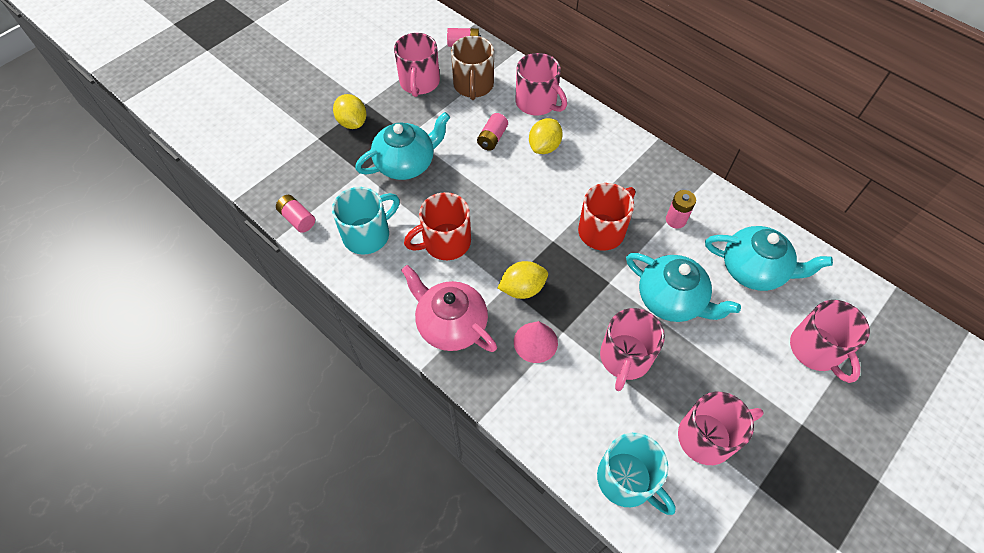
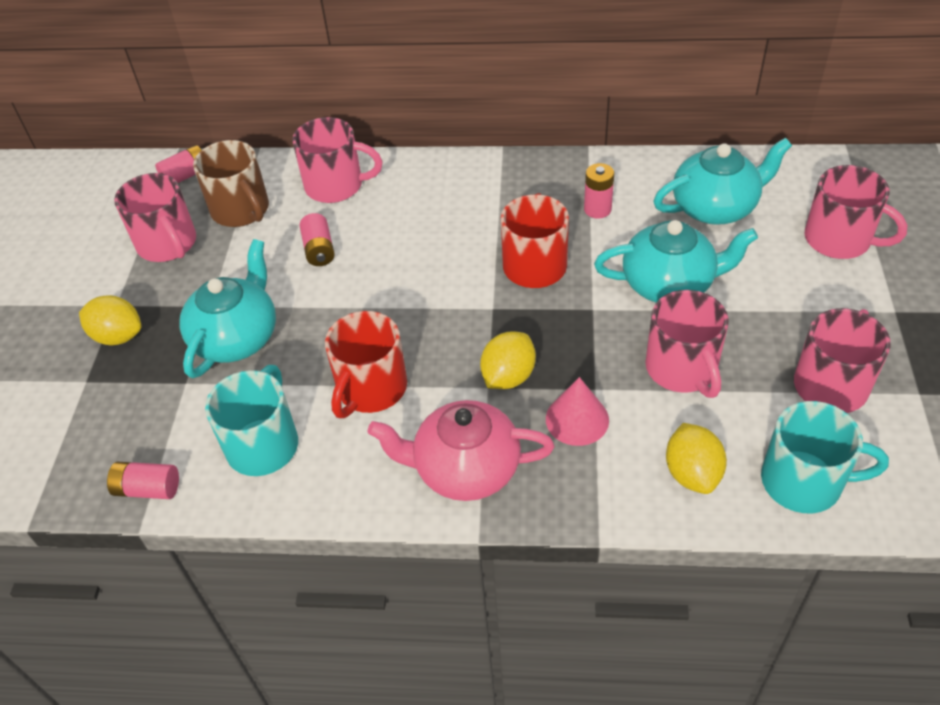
camera: 35 degrees left, 10 degrees down
yellow lemon [529,118,563,154] -> yellow lemon moved to [666,423,727,494]

